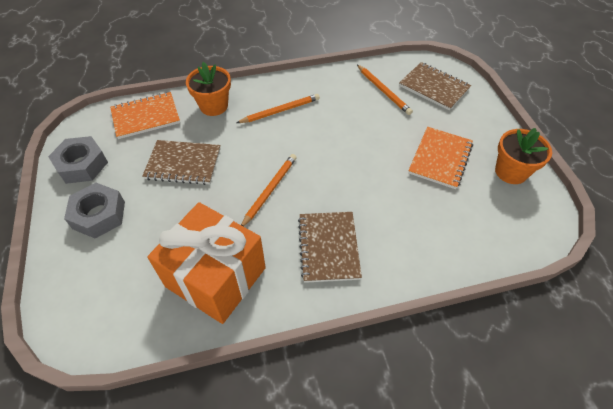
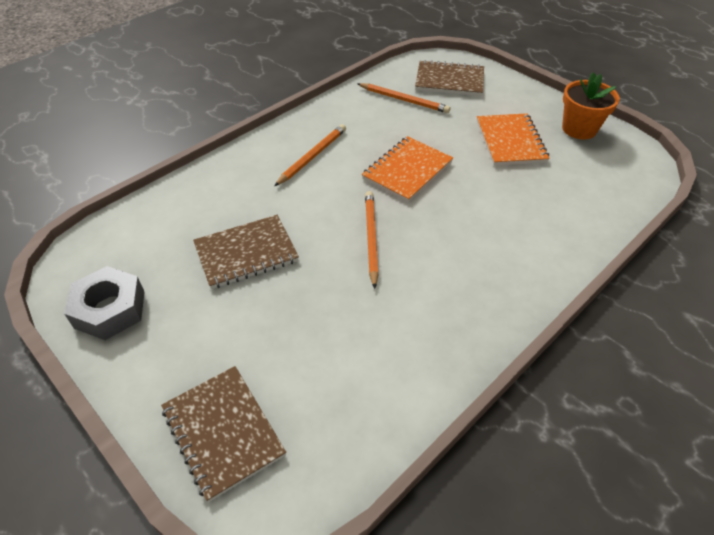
camera: 30 degrees left, 5 degrees down
grey nut [64,183,125,239] -> none
orange notebook [110,92,180,139] -> orange notebook moved to [362,136,453,202]
orange gift [148,202,266,324] -> none
orange flower pot [186,62,231,116] -> none
brown notebook [298,212,362,283] -> brown notebook moved to [161,366,286,502]

